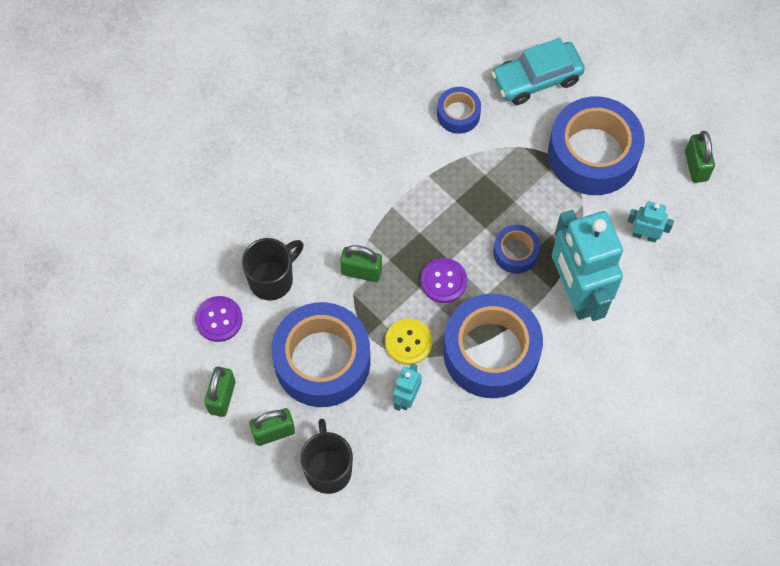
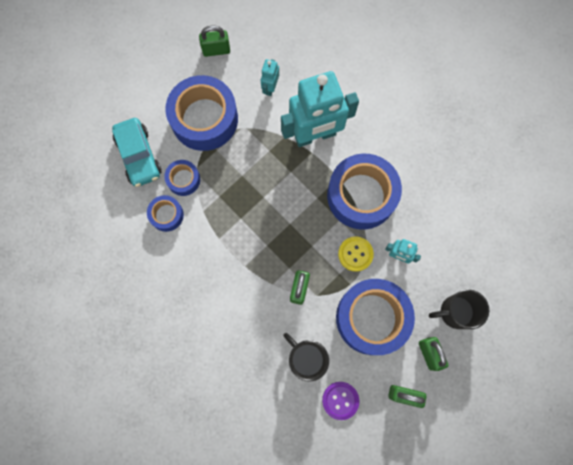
camera: 90 degrees left, 10 degrees up
purple button [421,258,467,303] -> none
blue tape [493,225,540,274] -> blue tape moved to [164,160,200,196]

